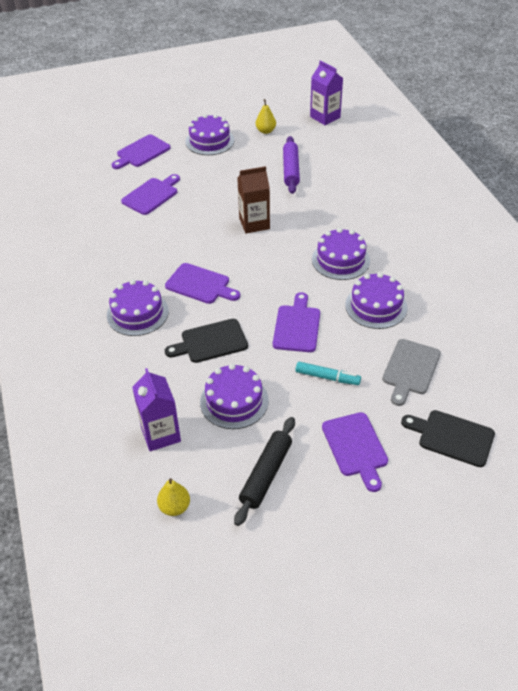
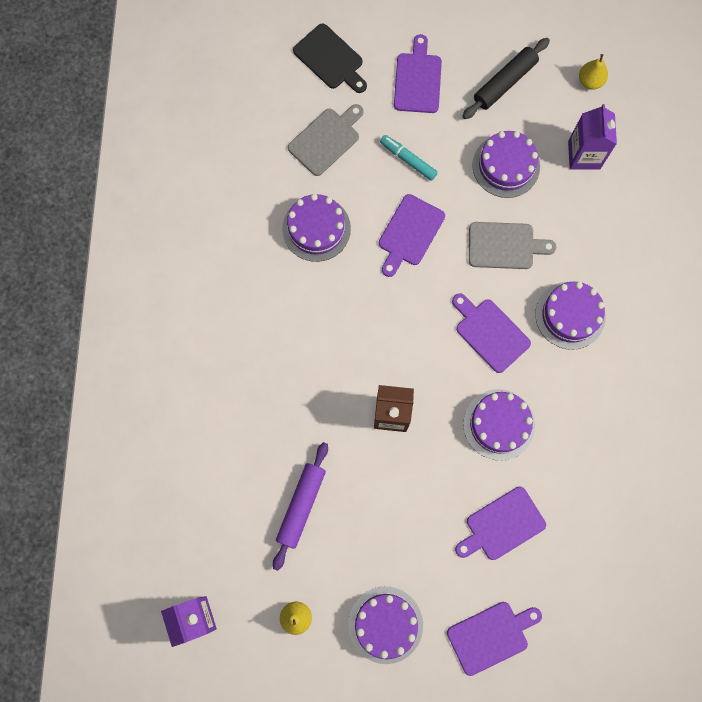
camera: 160 degrees left, 30 degrees up
black cutting board [165,319,248,363] -> grey cutting board [469,222,556,269]
purple cake [312,228,370,280] -> purple cake moved to [463,389,535,461]

